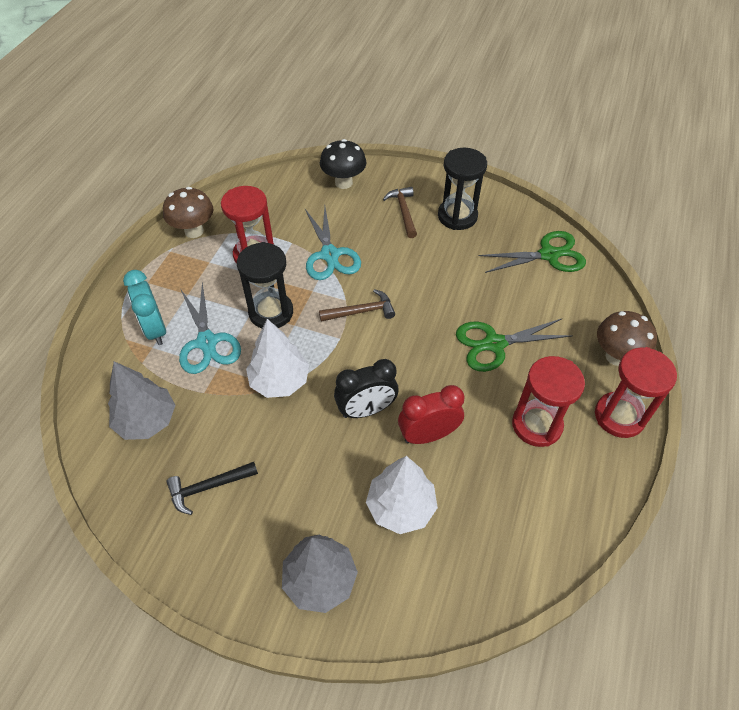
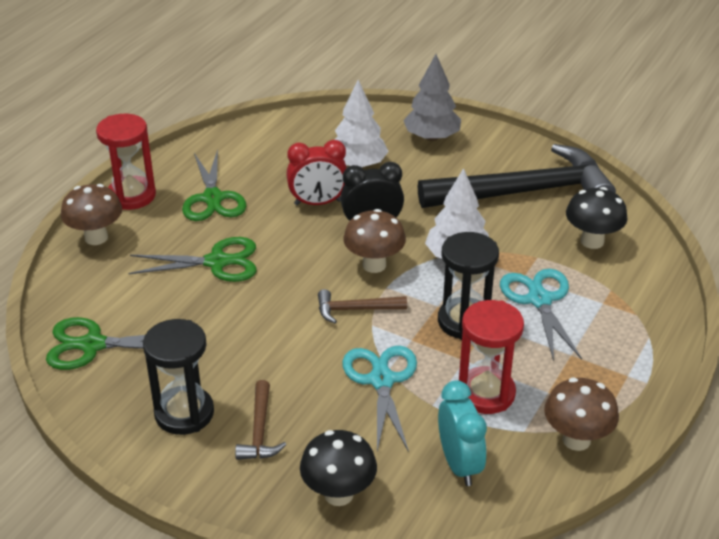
camera: 170 degrees left, 15 degrees down
grey tree [108,361,176,440] -> black mushroom [566,187,627,249]
turquoise clock [123,270,166,345] -> turquoise clock moved to [438,380,487,486]
black hammer [166,462,258,515] -> black hammer [418,144,616,208], size x2.39
red hourglass [512,356,585,447] -> green scissors [182,149,246,221]
none -> brown mushroom [343,209,406,273]

